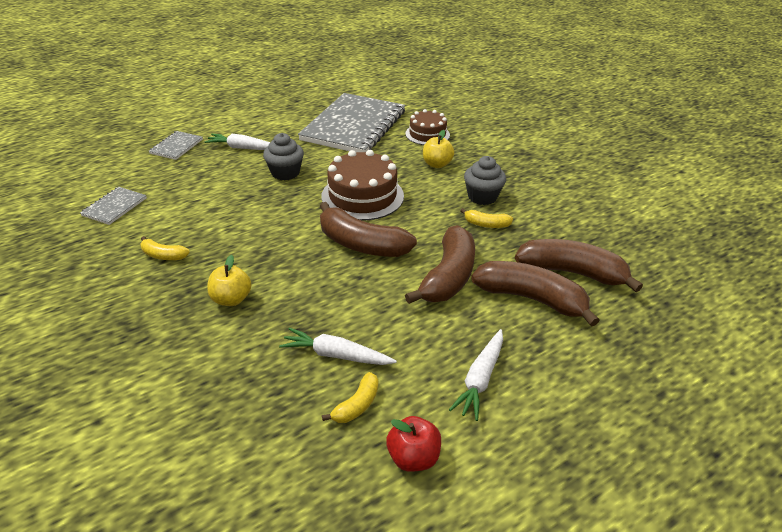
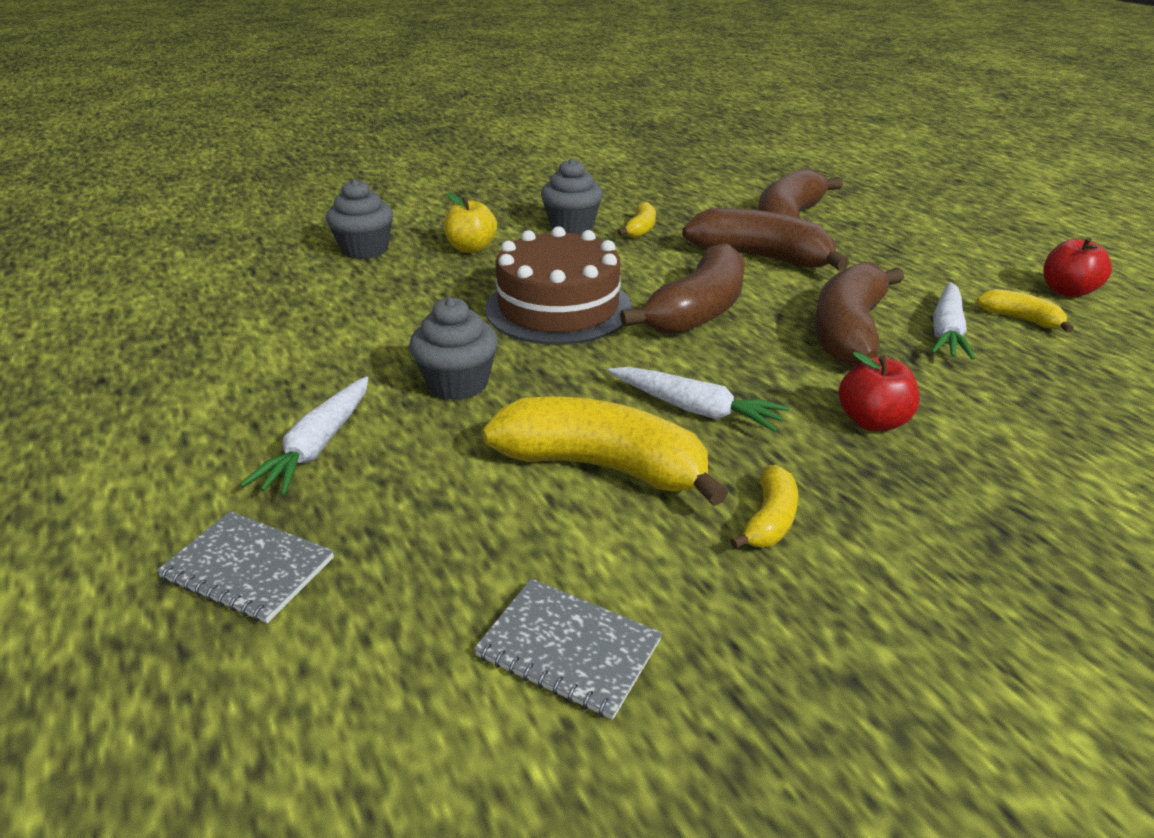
camera: 85 degrees left, 5 degrees down
yellow apple [207,255,251,306] -> red apple [838,352,920,431]
grey notebook [298,93,405,153] -> none
brown cake [405,109,450,145] -> grey cupcake [326,179,393,259]
white carrot [449,329,503,421] -> white carrot moved to [608,367,789,432]
brown banana [515,239,643,292] -> brown banana moved to [814,262,904,367]
none -> yellow banana [482,397,728,506]

